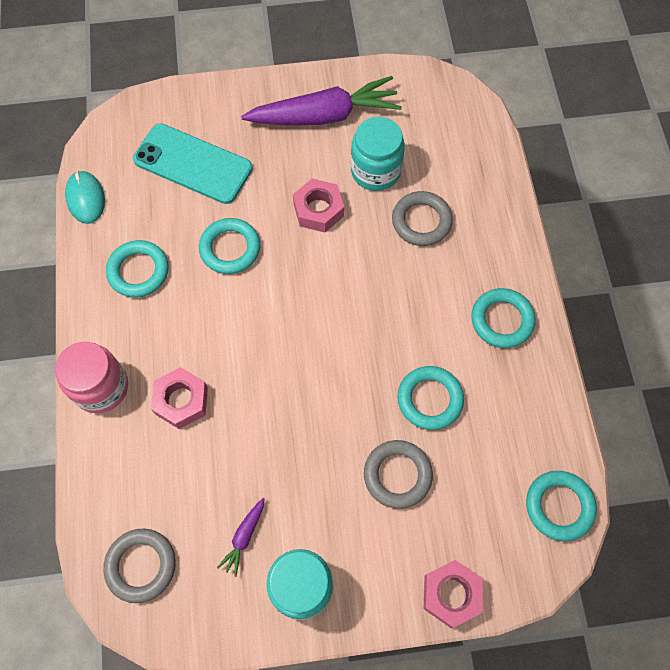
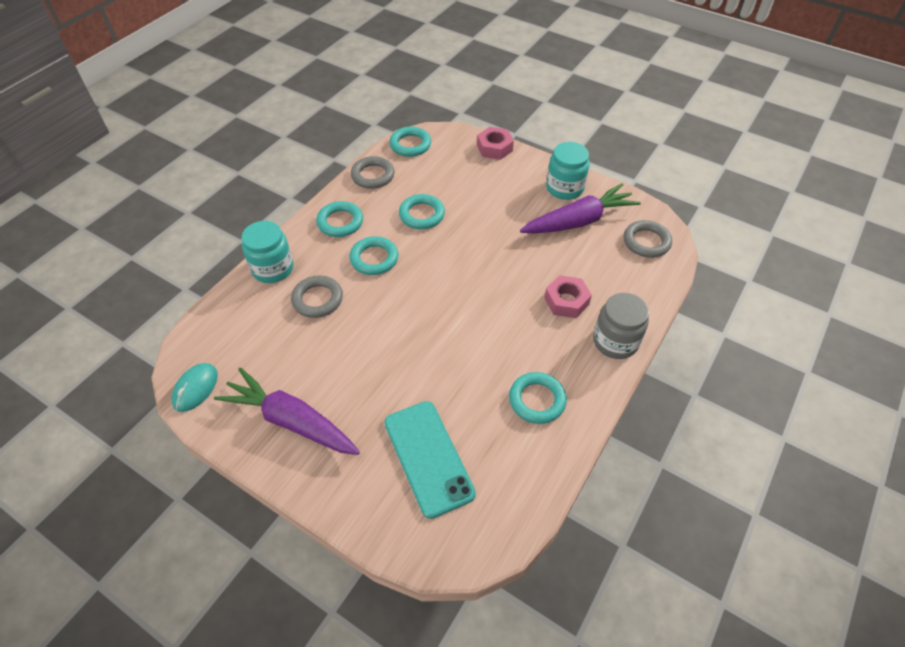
camera: 140 degrees left, 15 degrees down
pink jar [55,342,128,413] -> grey jar [593,293,649,359]
turquoise mouse [65,171,105,224] -> turquoise mouse moved to [171,363,218,412]
turquoise ring [199,218,260,274] -> turquoise ring moved to [349,236,399,275]
purple carrot [217,498,265,577] -> purple carrot [520,183,641,234], size x2.41
pink nut [293,179,344,232] -> none
turquoise jar [351,117,405,191] -> turquoise jar moved to [242,221,293,283]
grey ring [364,440,433,509] -> grey ring moved to [351,156,395,189]

